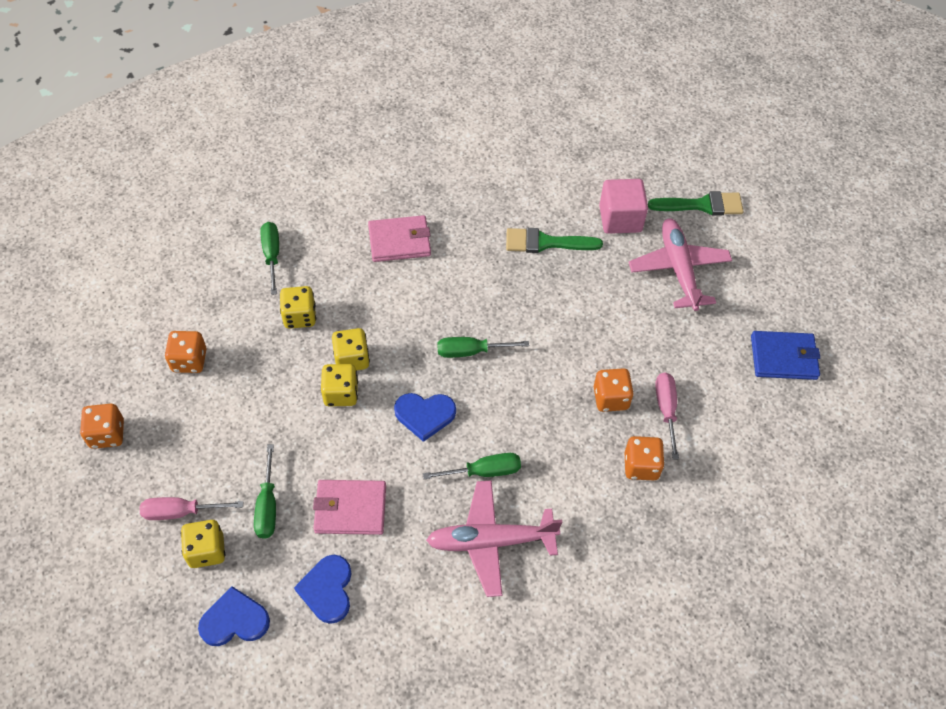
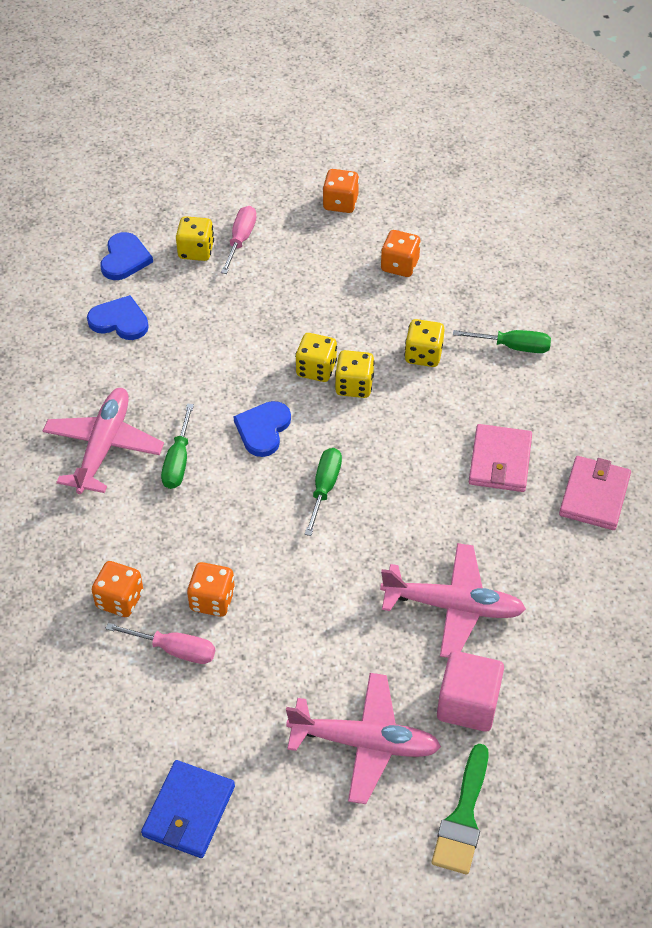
camera: 110 degrees right, 5 degrees down
green screwdriver [254,444,276,539] -> none
pink wallet [313,480,386,535] -> pink wallet moved to [559,456,631,530]
green brush [506,228,603,253] -> pink plane [380,543,526,658]

